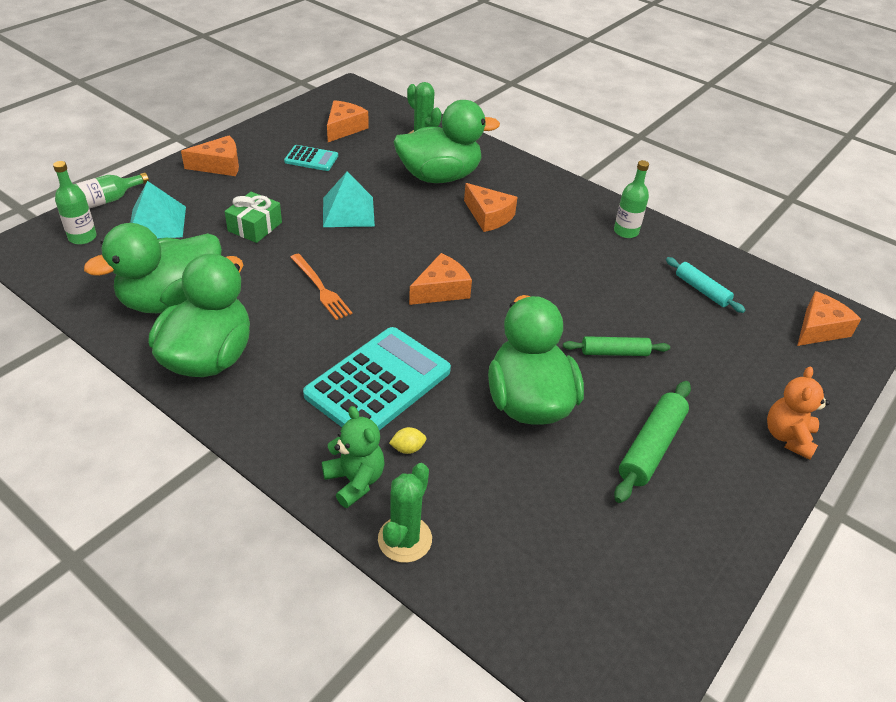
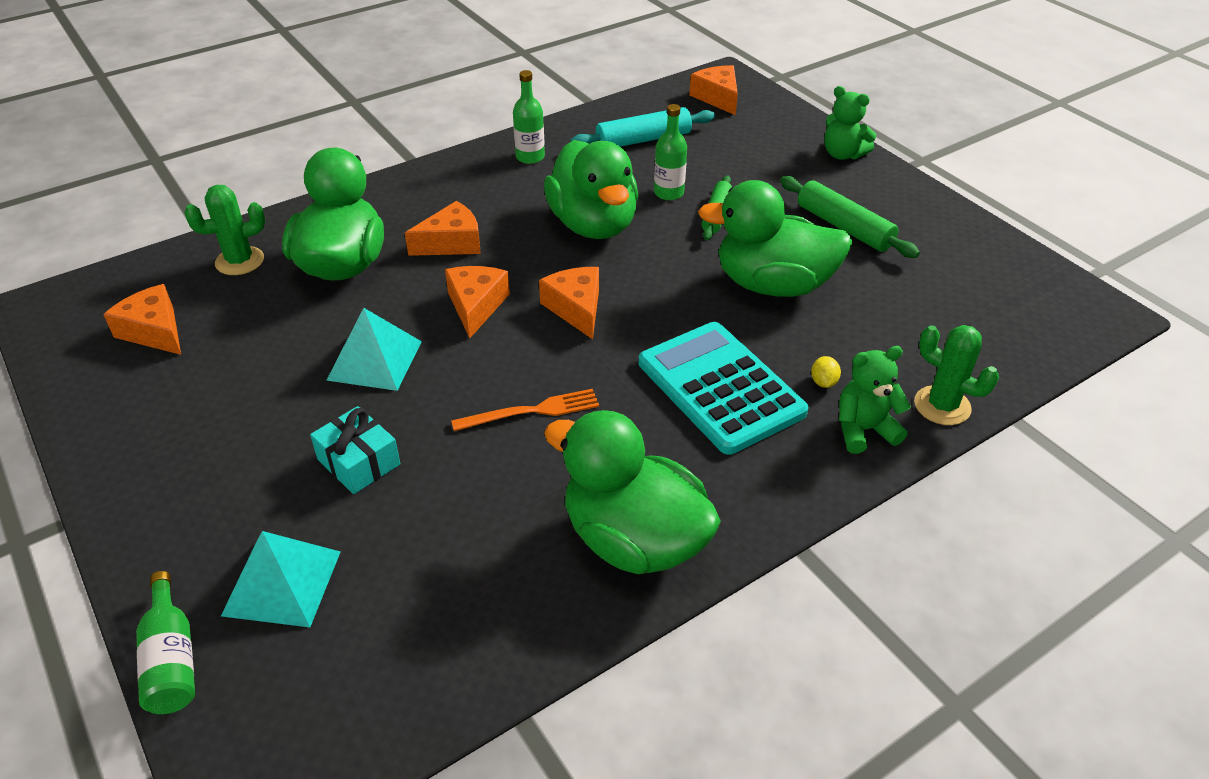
camera: 70 degrees left, 0 degrees up
green bottle [53,161,97,245] -> green bottle moved to [654,104,687,200]
green duck [84,223,222,313] -> green duck moved to [544,140,638,239]
orange cheese [181,135,239,176] -> orange cheese moved to [445,266,510,338]
green gift [225,192,282,243] -> turquoise gift [310,406,400,494]
turquoise calculator [284,145,338,171] -> none
turquoise rolling pin [666,257,745,313] -> turquoise rolling pin [570,107,715,147], size x1.51
orange teddy bear [767,367,830,460] -> green teddy bear [825,86,876,160]

